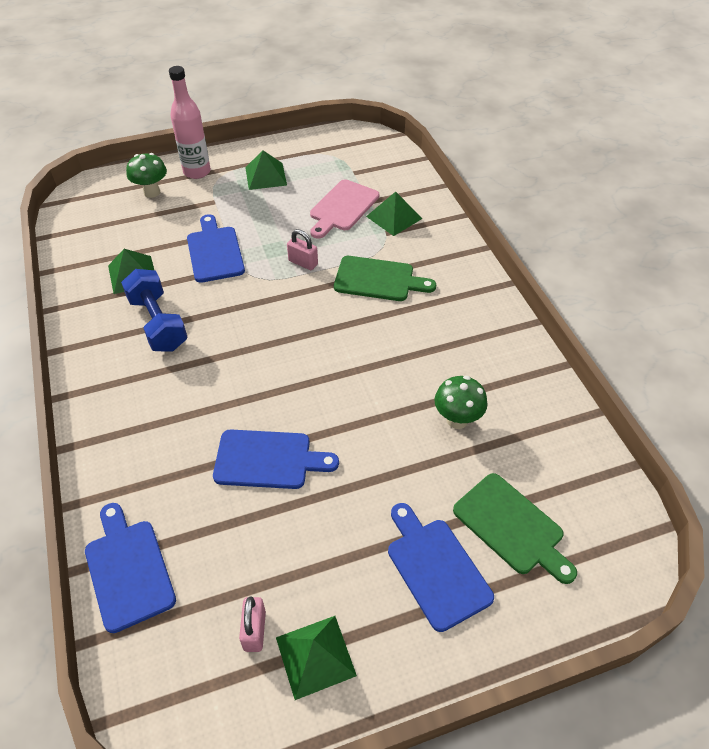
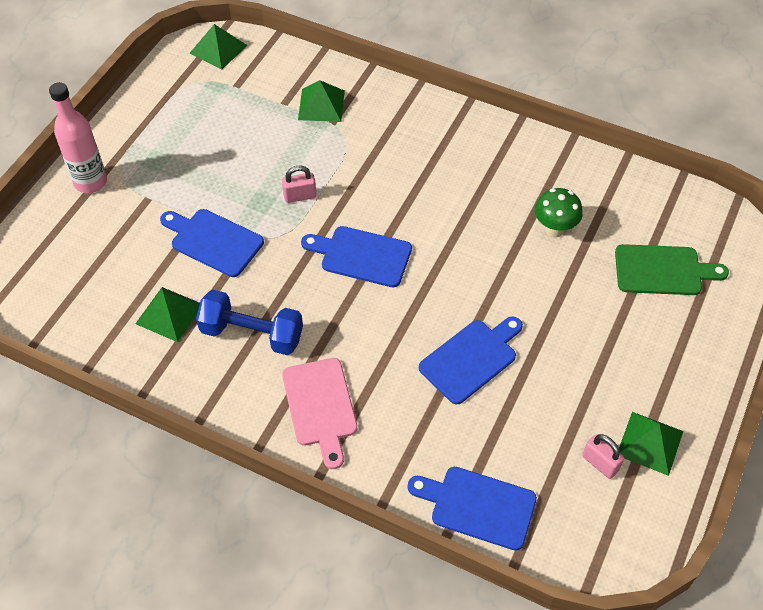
camera: 45 degrees left, 5 degrees up
green mushroom [126,153,167,198] -> none
green pyramid [245,150,287,190] -> green pyramid moved to [190,24,248,70]
pink cutting board [310,179,379,239] -> pink cutting board moved to [282,358,357,469]
green cutting board [334,256,436,301] -> none
blue cutting board [388,503,494,632] -> blue cutting board moved to [301,226,412,287]

